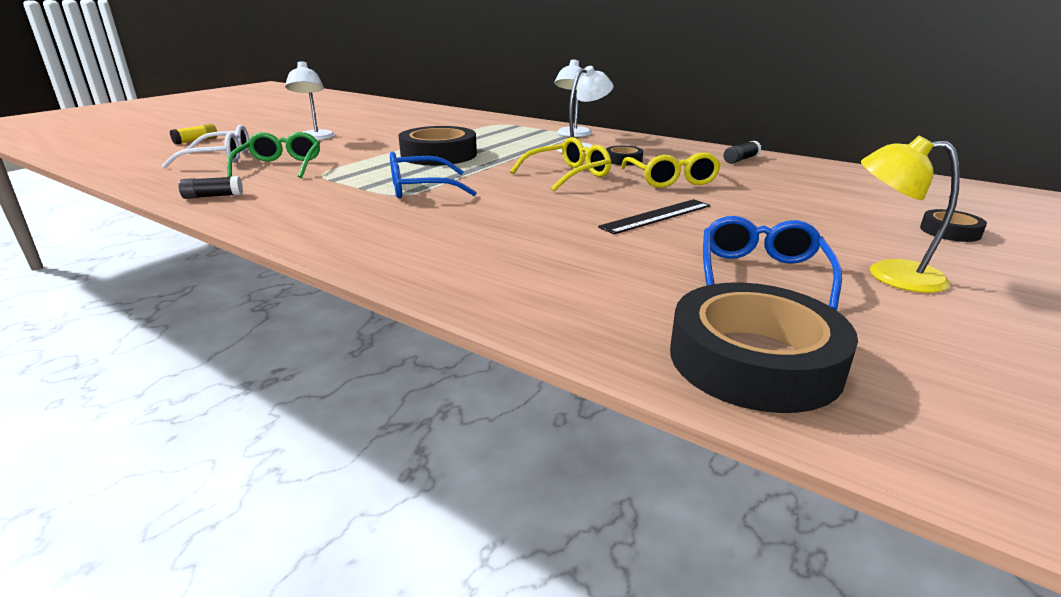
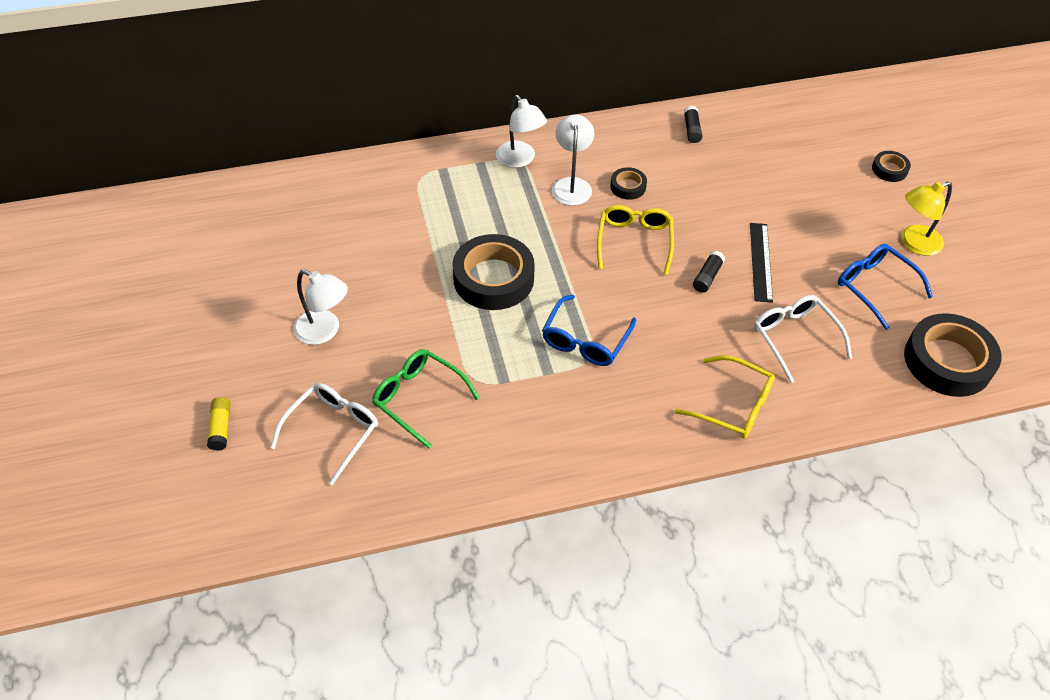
camera: 50 degrees left, 25 degrees up
black glue stick [179,176,243,199] -> black glue stick moved to [693,251,725,293]
yellow glasses [620,153,721,188] -> yellow glasses moved to [675,355,775,439]
none -> white glasses [754,295,852,383]

